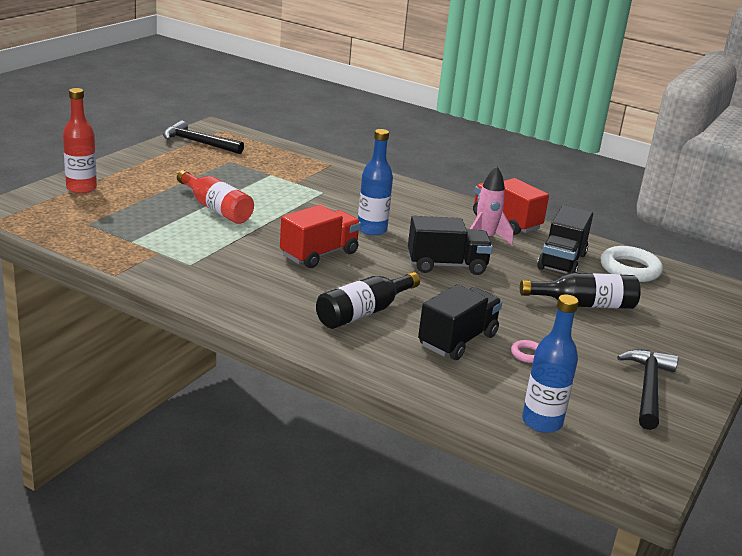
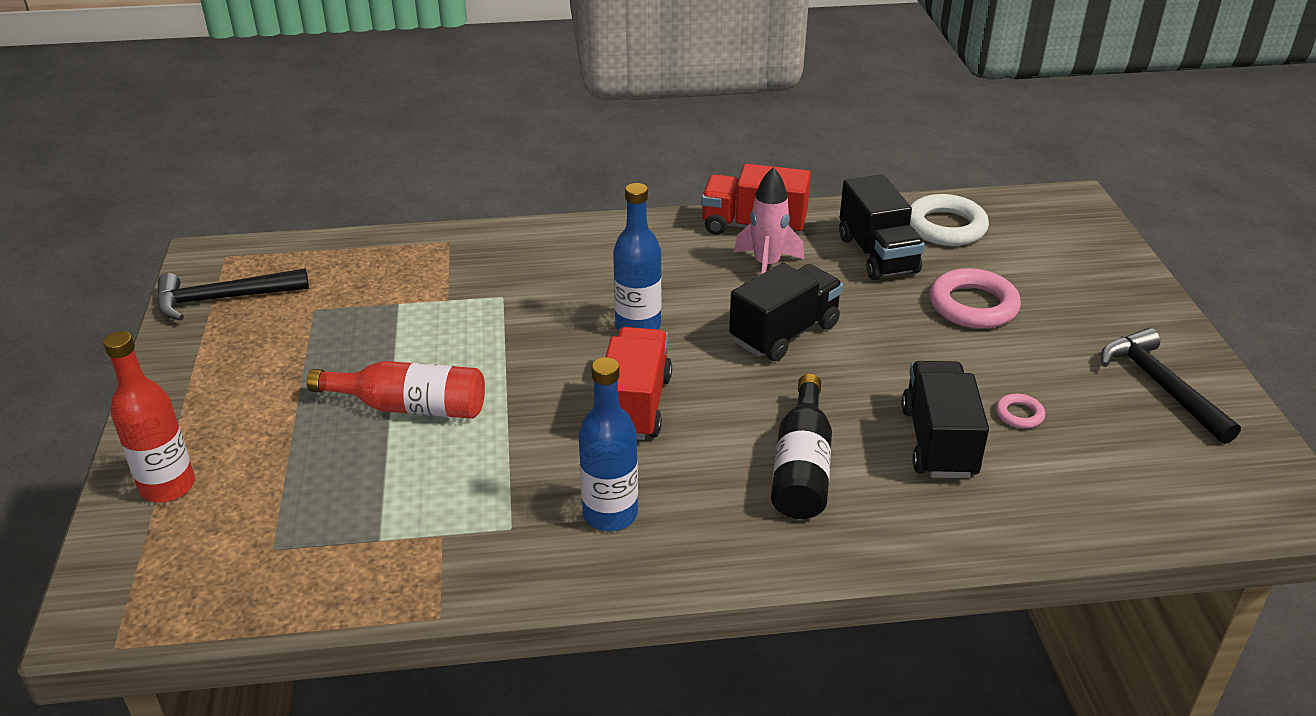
camera: 35 degrees left, 10 degrees up
black bottle [520,273,641,309] -> pink ring [930,268,1021,329]
blue bottle [522,294,579,433] -> blue bottle moved to [578,357,638,531]

